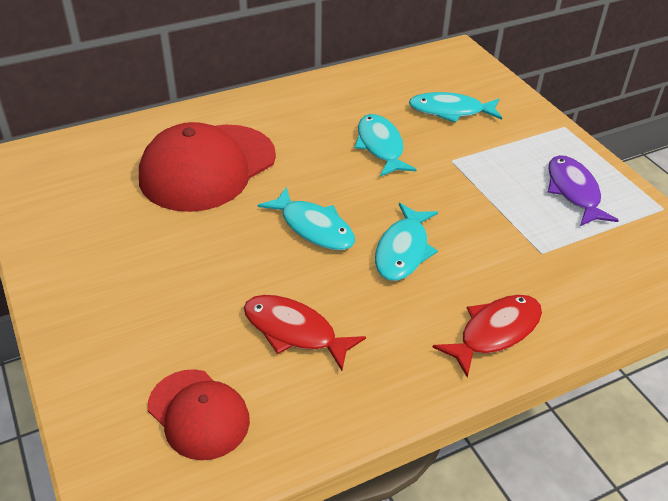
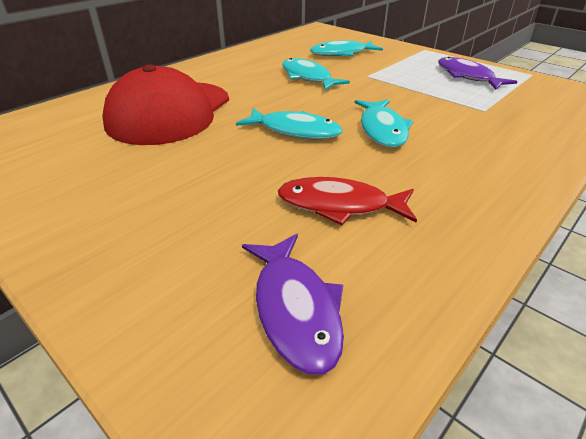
camera: 20 degrees left, 5 degrees down
red cap [148,369,250,460] -> purple fish [242,234,344,375]
red fish [433,295,542,378] -> none

